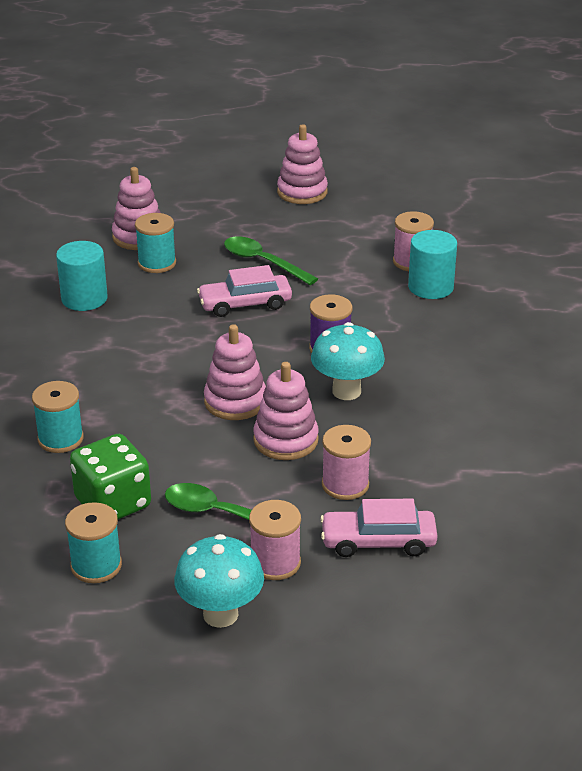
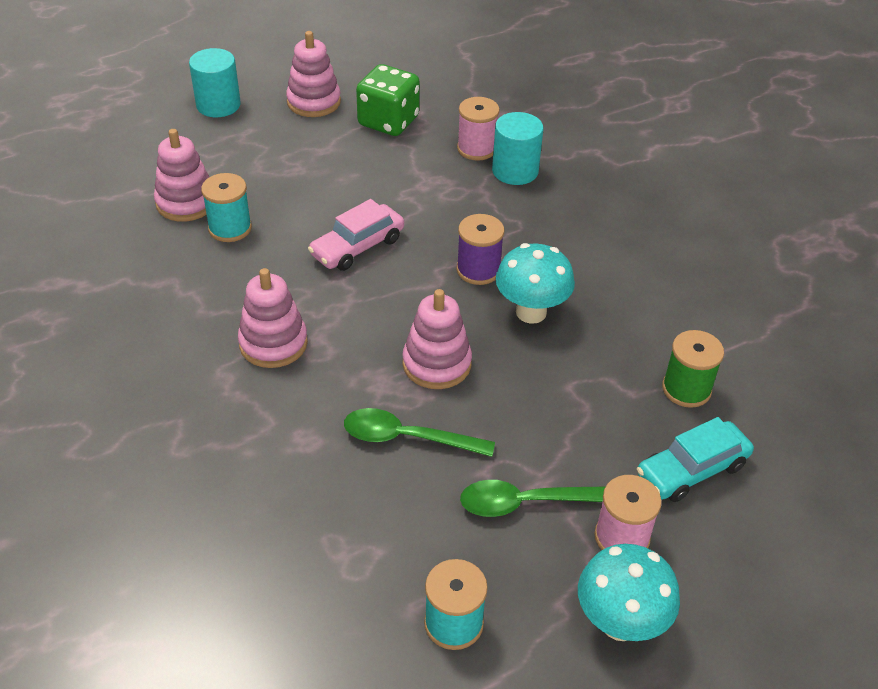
camera: 30 degrees left, 10 degrees up
turquoise spool [32,381,84,453] -> none
turquoise cylinder [56,241,108,311] -> turquoise cylinder moved to [189,48,241,117]
green dice [70,434,151,519] -> green dice moved to [356,64,420,136]
green spoon [224,236,318,285] -> green spoon moved to [344,408,495,457]
pink stacking toy [253,362,319,460] -> pink stacking toy moved to [238,268,308,368]
pink car [320,499,437,557] -> turquoise car [637,417,754,502]
pink spool [322,425,371,500] -> none
none -> green spool [662,330,724,408]

